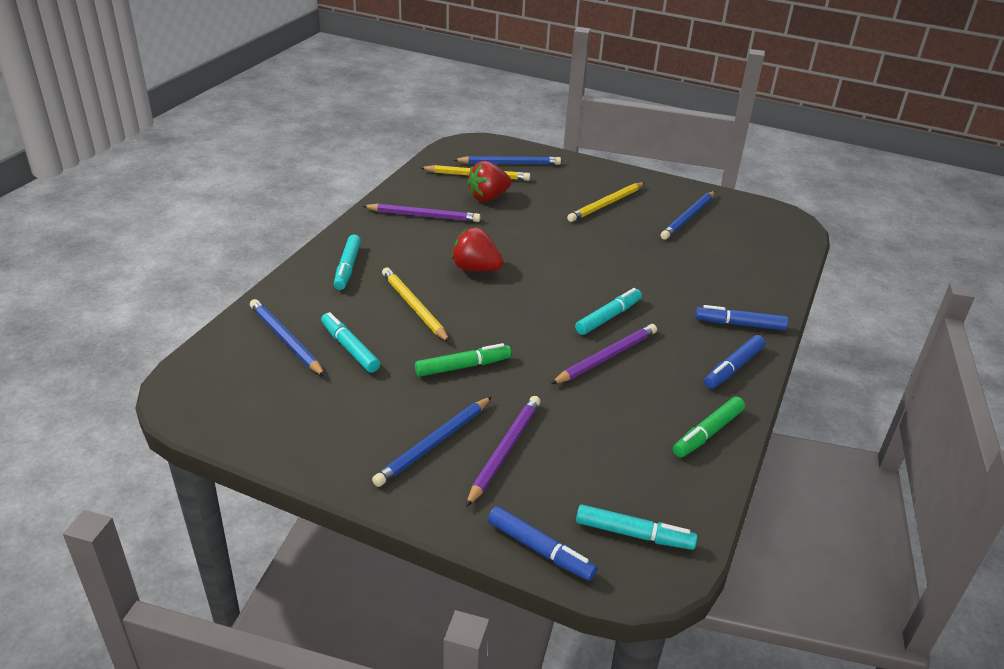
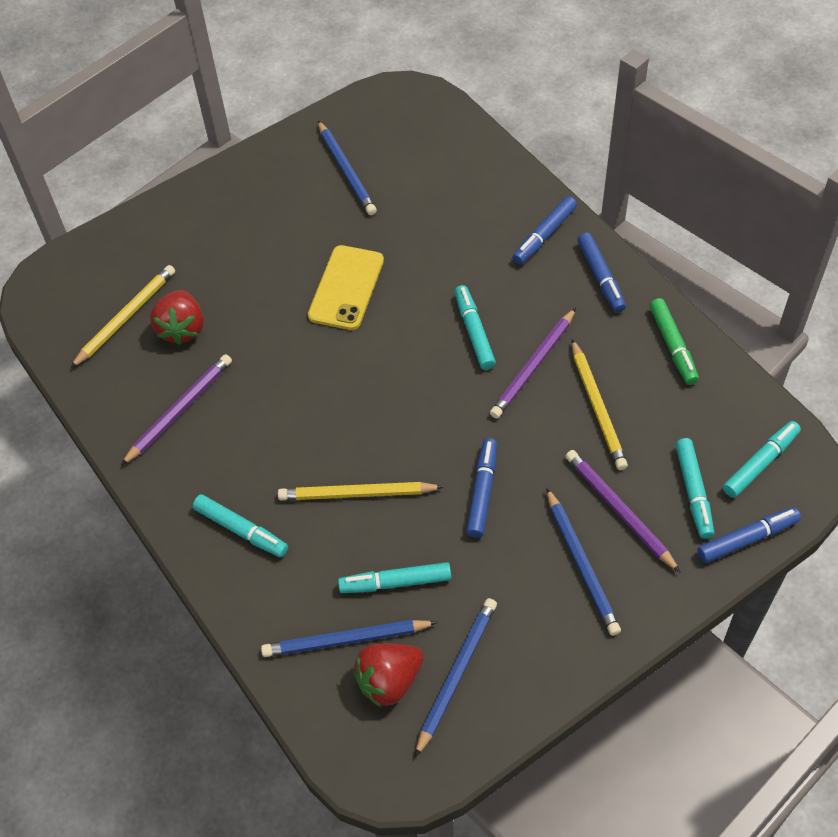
camera: 55 degrees left, 20 degrees up
green marker [415,343,511,377] -> blue marker [466,438,497,538]
red strawberry [451,227,503,271] -> red strawberry moved to [353,643,424,707]
blue pencil [454,156,561,165] -> blue pencil moved to [415,598,497,757]
purple pencil [551,324,657,384] -> purple pencil turned 135 degrees counterclockwise [490,308,576,419]
yellow pencil [567,182,645,222] -> yellow pencil moved to [572,339,628,470]
none -> yellow phone [308,245,384,330]
none -> turquoise marker [675,438,714,539]

